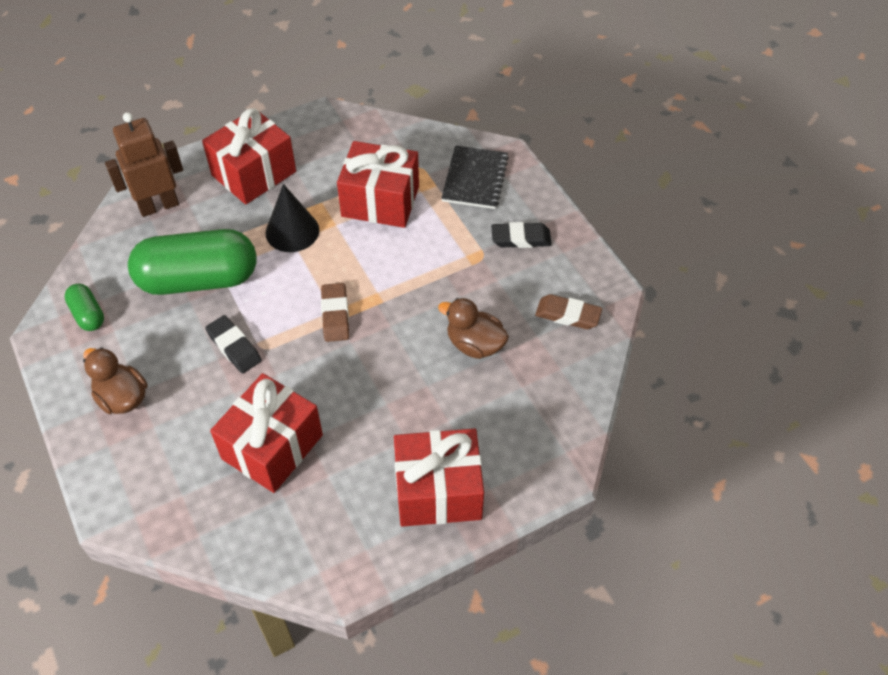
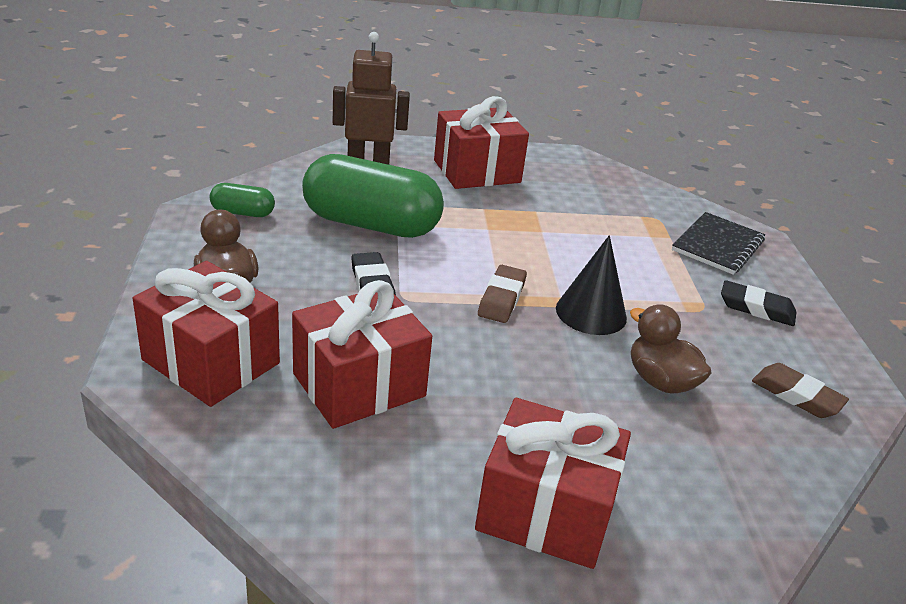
camera: 20 degrees right, 20 degrees down
green capsule [64,284,104,331] -> green capsule turned 75 degrees counterclockwise [210,183,275,217]
black cone [266,184,319,252] -> black cone moved to [556,235,627,335]
red gift [337,141,419,228] -> red gift moved to [133,261,280,407]

